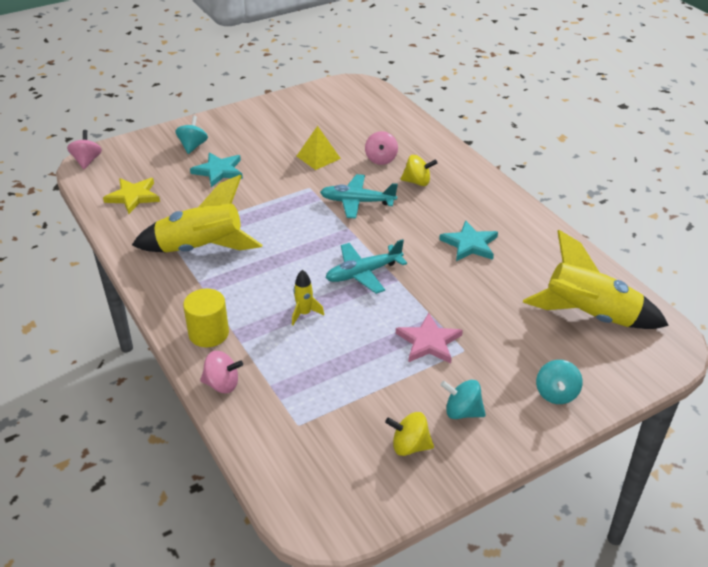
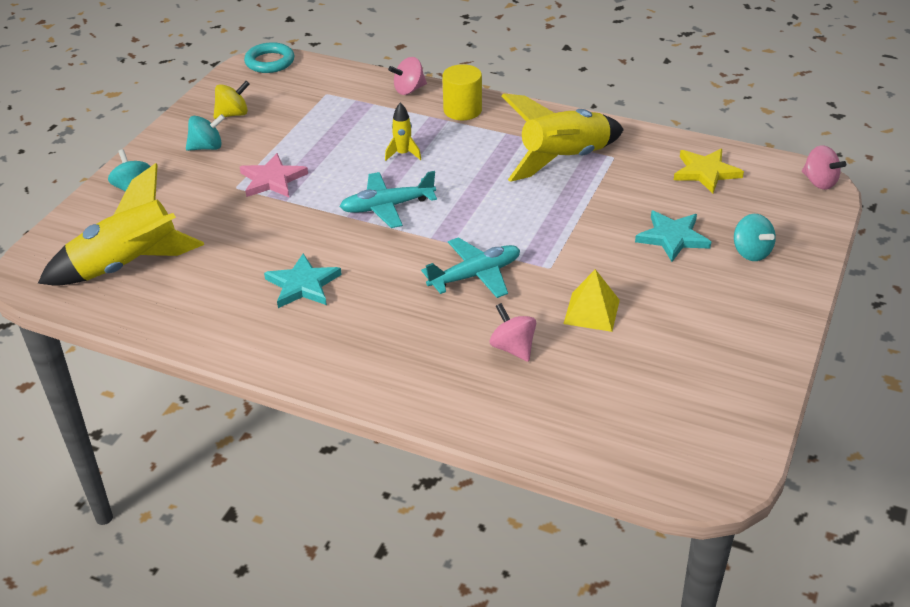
camera: 145 degrees right, 0 degrees up
turquoise plane [326,239,407,294] -> turquoise plane turned 135 degrees counterclockwise [340,171,437,228]
yellow spinning top [401,155,437,186] -> none
none -> turquoise ring [244,42,294,73]

